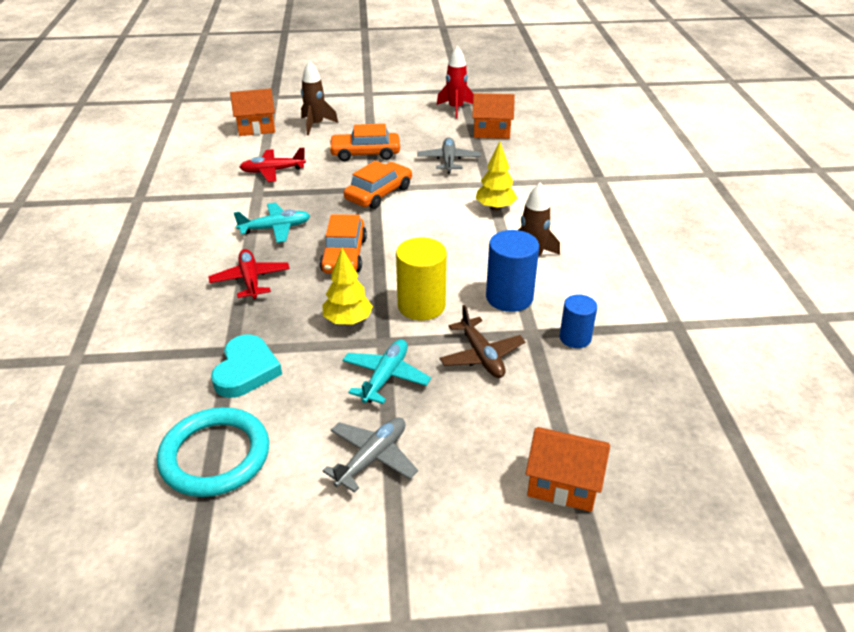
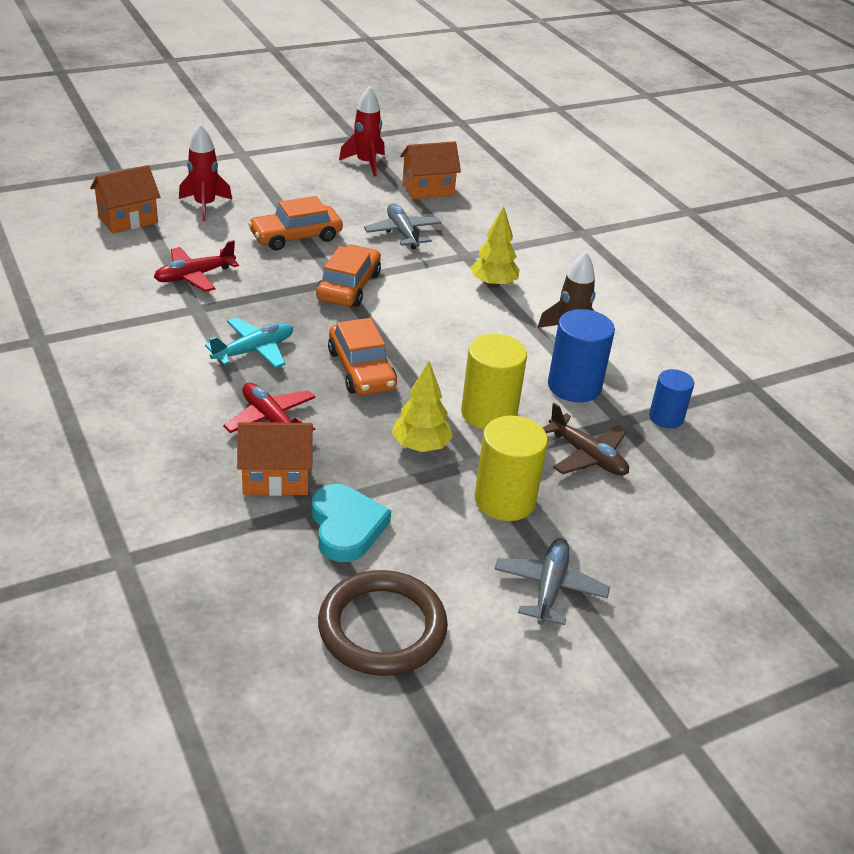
camera: 25 degrees left, 0 degrees up
turquoise ring [157,407,269,497] -> brown ring [318,570,448,676]
brown rocket [301,60,338,135] -> red rocket [179,124,232,221]
turquoise plane [343,339,431,404] -> yellow cylinder [475,416,548,521]
orange house [526,427,610,512] -> orange house moved to [237,422,313,496]

